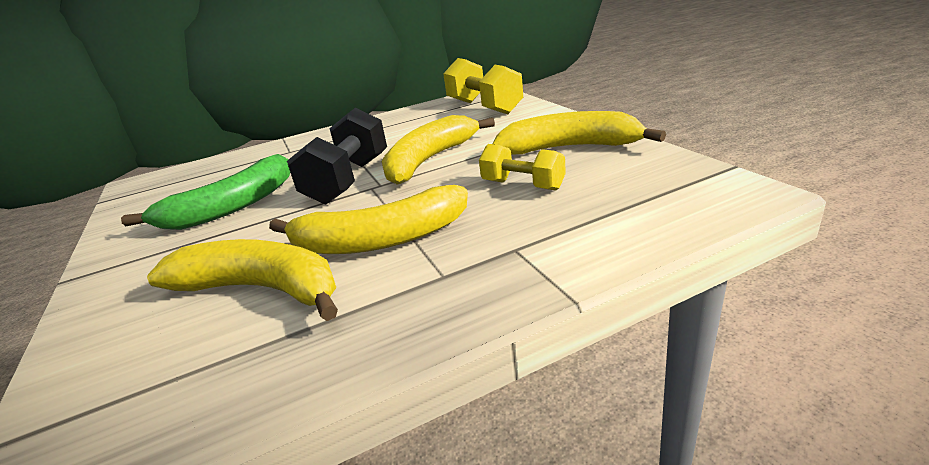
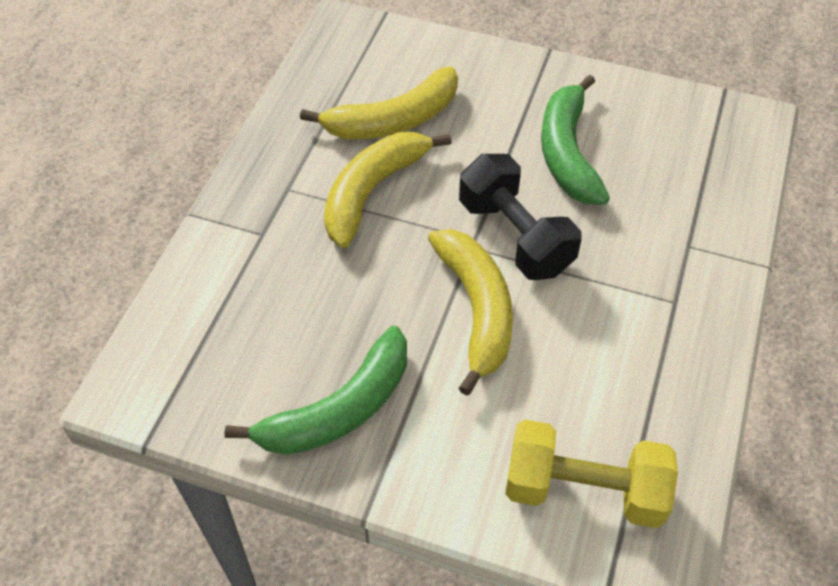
camera: 130 degrees right, 25 degrees up
yellow dumbbell [479,144,566,190] -> none
yellow banana [492,111,666,154] -> green banana [224,326,407,455]

